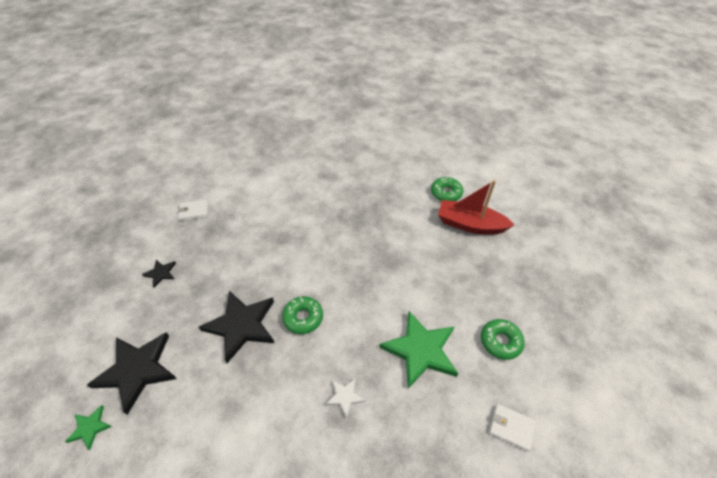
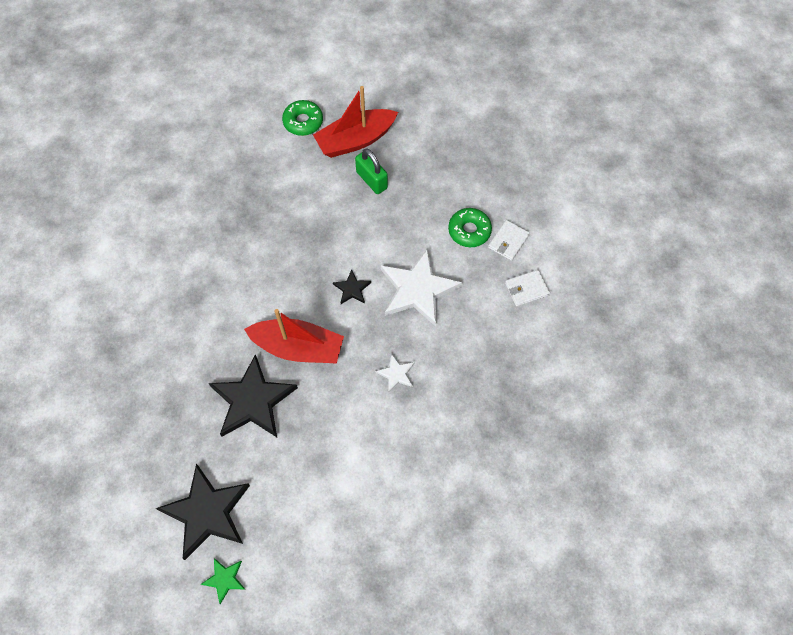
camera: 45 degrees left, 15 degrees up
black star [142,260,176,287] -> black star moved to [333,270,371,304]
white wallet [178,199,208,221] -> white wallet moved to [488,220,530,261]
green donut [282,296,323,334] -> red boat [244,309,344,363]
green star [379,311,458,389] -> white star [381,248,462,327]
none -> green padlock [355,149,388,194]

